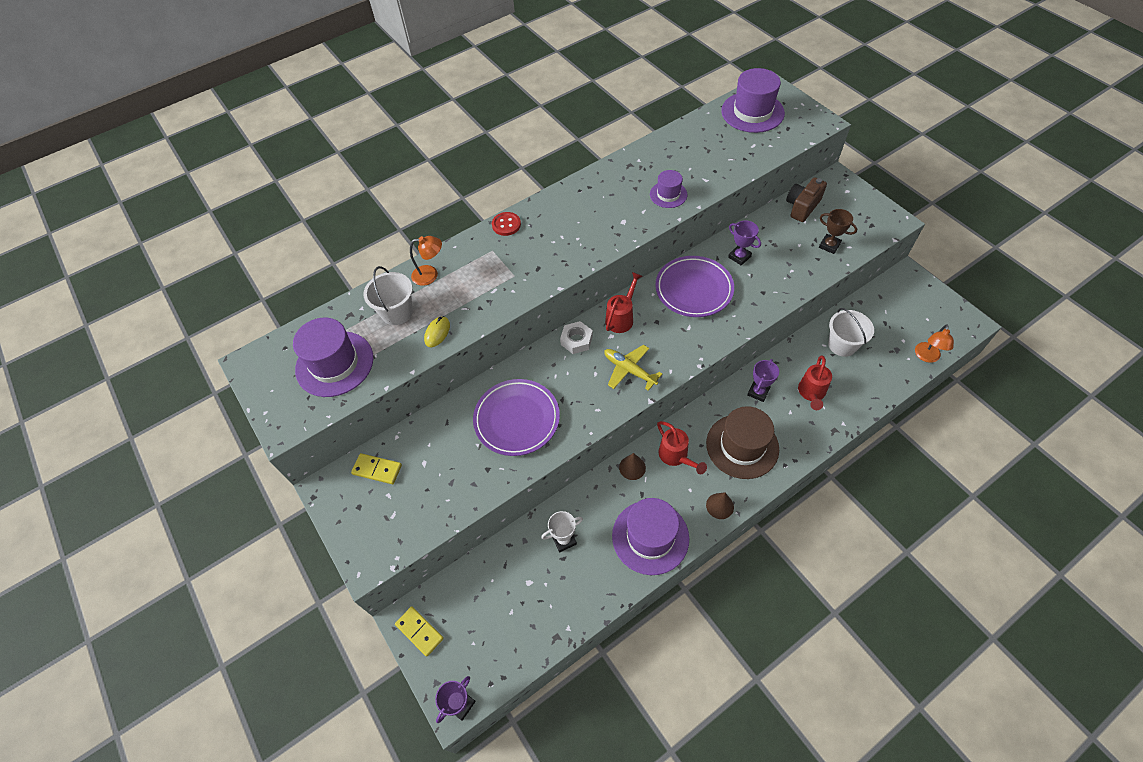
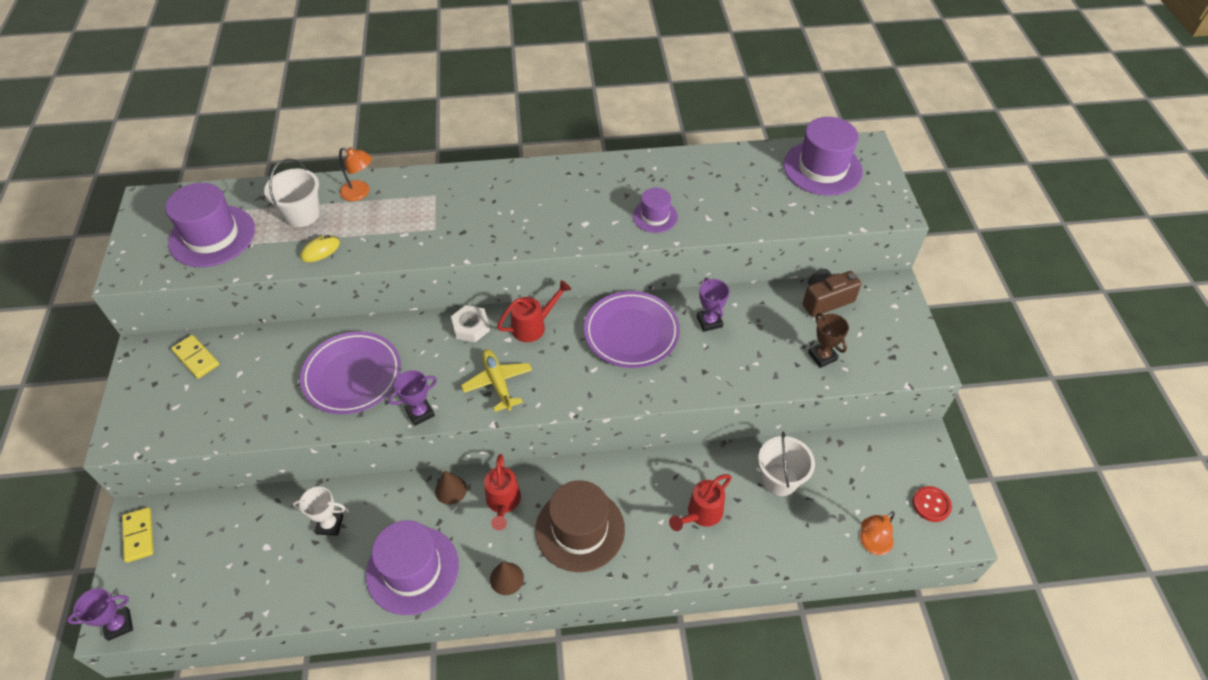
camera: 25 degrees right, 5 degrees down
red button [492,212,521,236] -> red button moved to [913,486,952,522]
purple trophy [747,359,779,402] -> purple trophy moved to [388,370,437,426]

